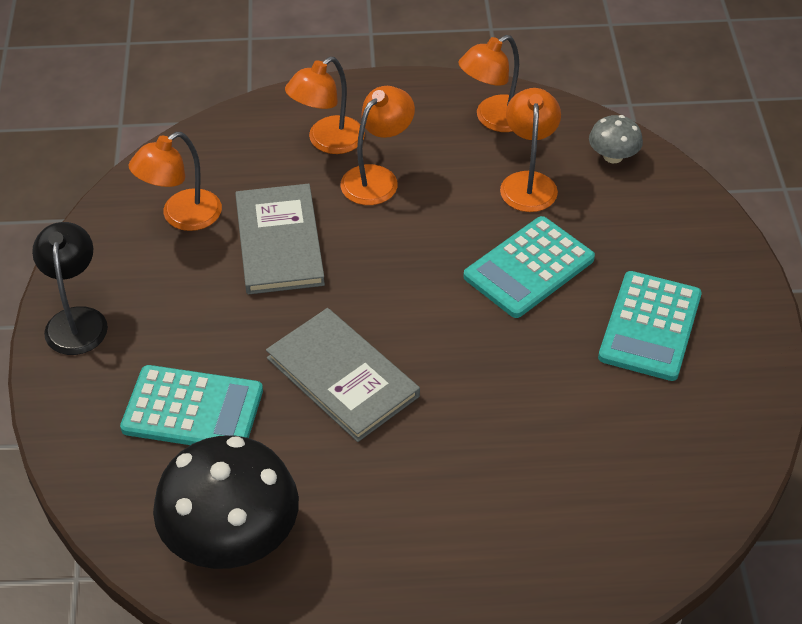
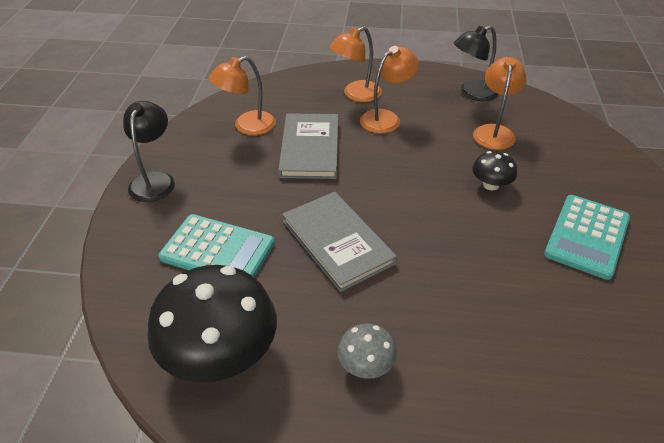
camera: 10 degrees right, 5 degrees down
orange lamp [459,35,519,132] -> black lamp [454,26,498,101]
turquoise calculator [463,216,595,318] -> black mushroom [472,151,517,190]
grey mushroom [589,115,643,163] -> grey mushroom moved to [338,323,397,379]

